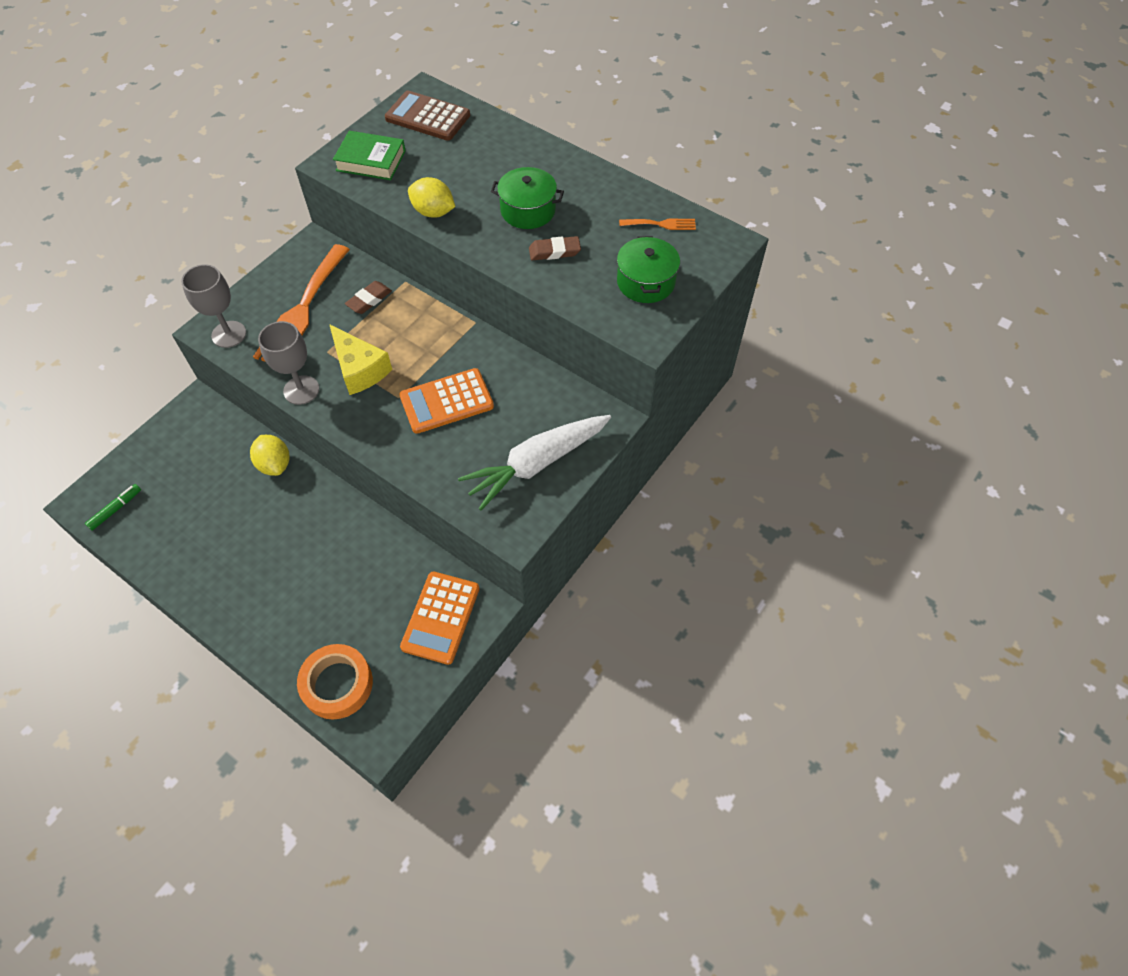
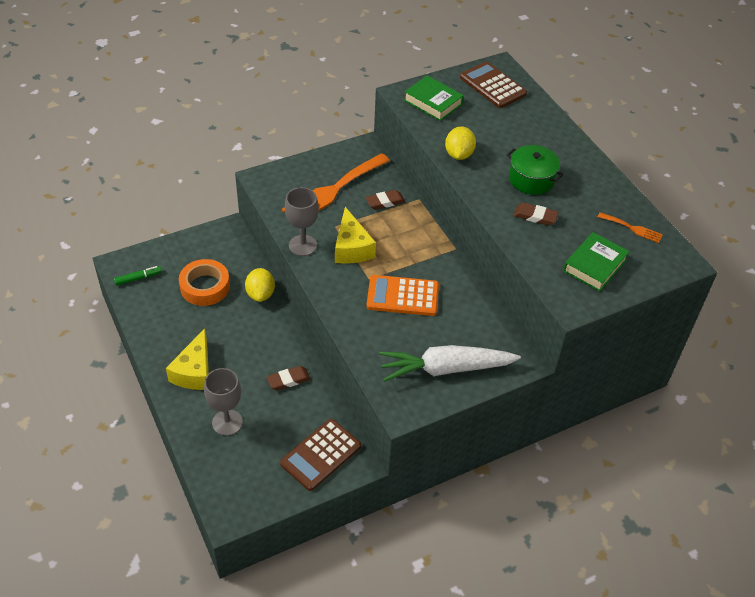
camera: 25 degrees right, 10 degrees down
grey goblet [181,264,246,348] -> grey goblet moved to [204,368,243,436]
orange tape [297,644,373,719] -> orange tape moved to [179,259,230,306]
orange calculator [400,572,479,665] -> brown calculator [280,419,361,491]
yellow lemon [408,177,455,218] -> yellow lemon turned 45 degrees clockwise [445,127,476,160]
green pot [617,236,680,303] -> green book [563,232,630,292]
none -> yellow cheese [166,328,209,390]
none -> brown eraser [267,366,311,390]

